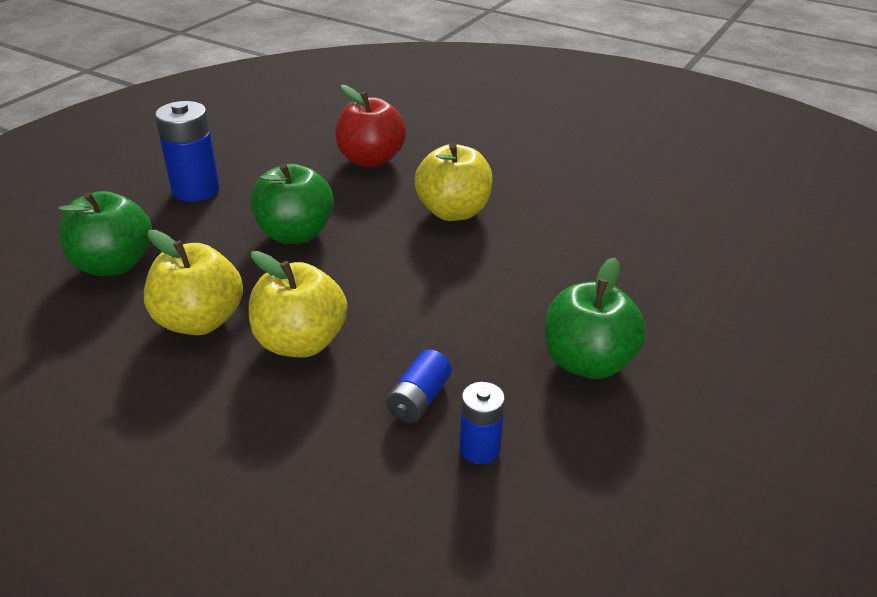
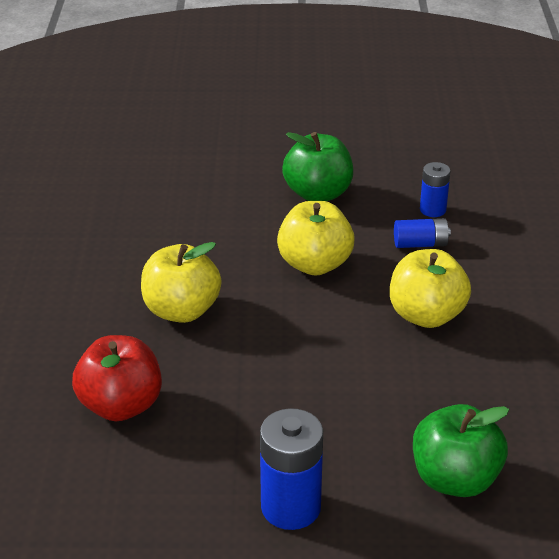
camera: 120 degrees left, 0 degrees up
yellow apple [144,230,243,335] -> yellow apple moved to [277,201,355,276]
green apple [250,163,334,244] -> none

